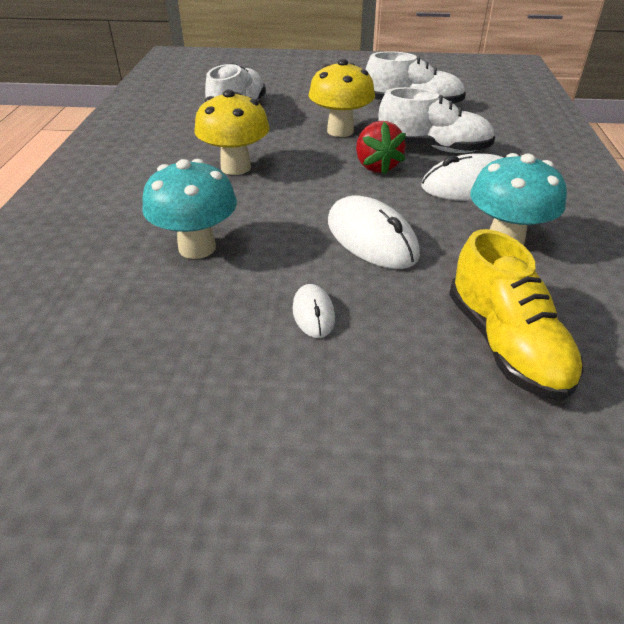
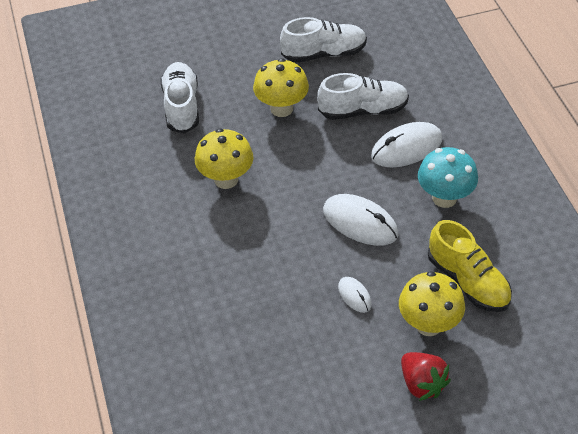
camera: 20 degrees left, 10 degrees up
turquoise mushroom [142,159,237,259] -> none
red strawberry [356,121,406,175] -> red strawberry moved to [401,352,451,401]
none -> yellow mushroom [399,271,465,336]

